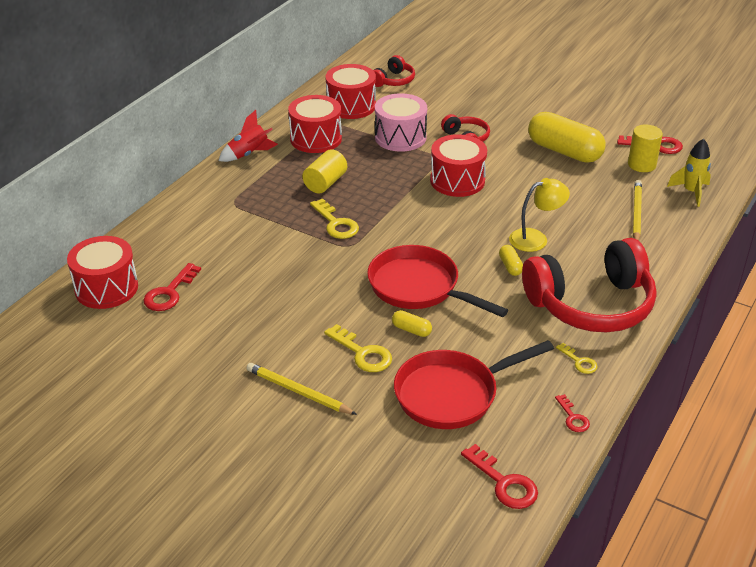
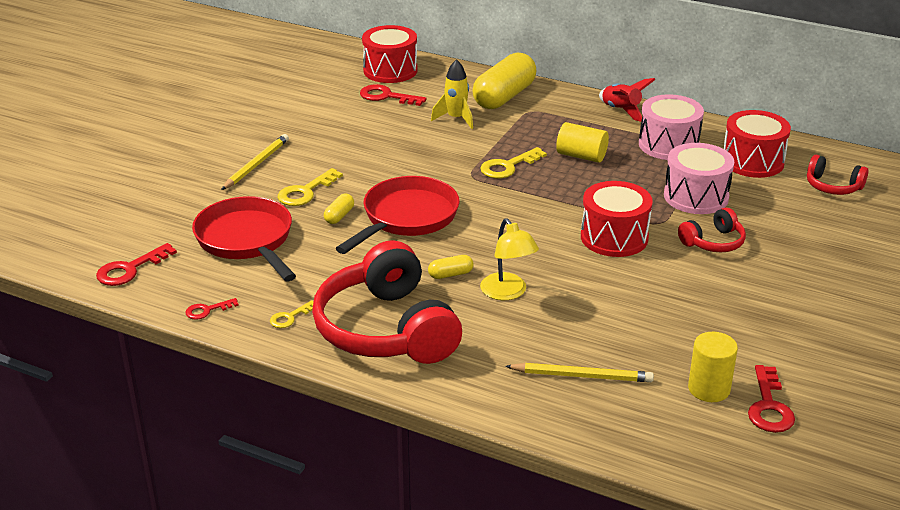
camera: 85 degrees right, 5 degrees down
red drum [288,95,342,153] -> pink drum [639,94,704,160]
yellow capsule [528,112,606,163] -> yellow capsule moved to [472,53,537,109]
yellow rocket [667,139,711,207] -> yellow rocket moved to [431,59,473,129]

